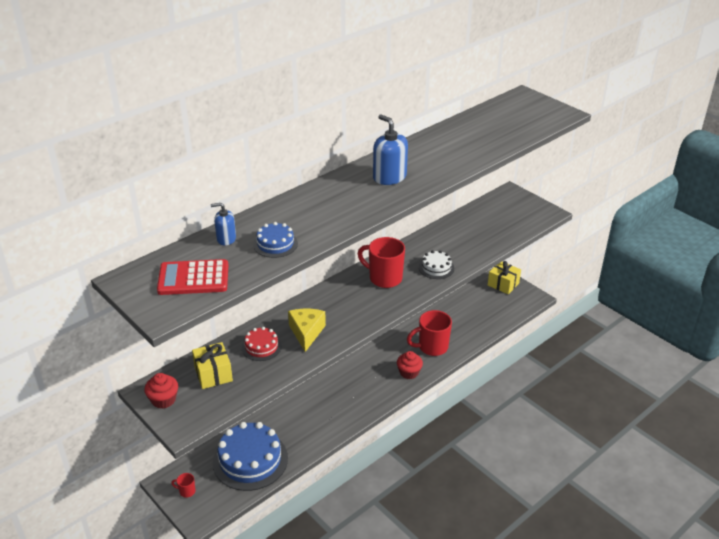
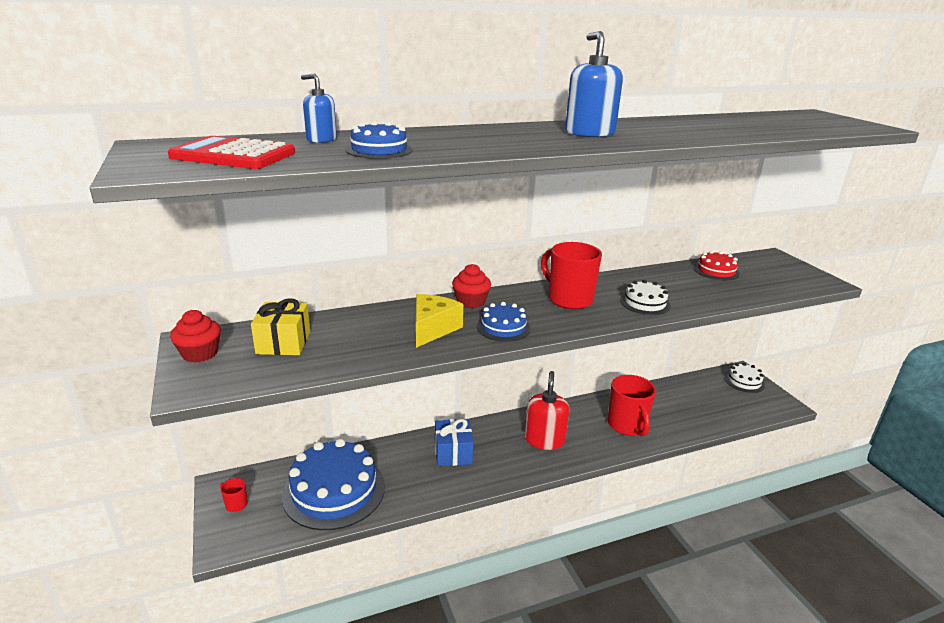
camera: 20 degrees right, 10 degrees down
red cake [242,327,282,361] -> red cake moved to [694,250,740,280]
red cupcake [397,351,423,379] -> red cupcake moved to [452,264,491,309]
red mug [407,310,452,356] -> red mug turned 105 degrees counterclockwise [608,375,656,436]
yellow gift [488,261,521,294] -> white cake [724,363,765,393]
none -> blue gift [435,419,473,466]
none -> blue cake [477,302,531,342]
none -> red soap dispenser [525,371,569,450]

